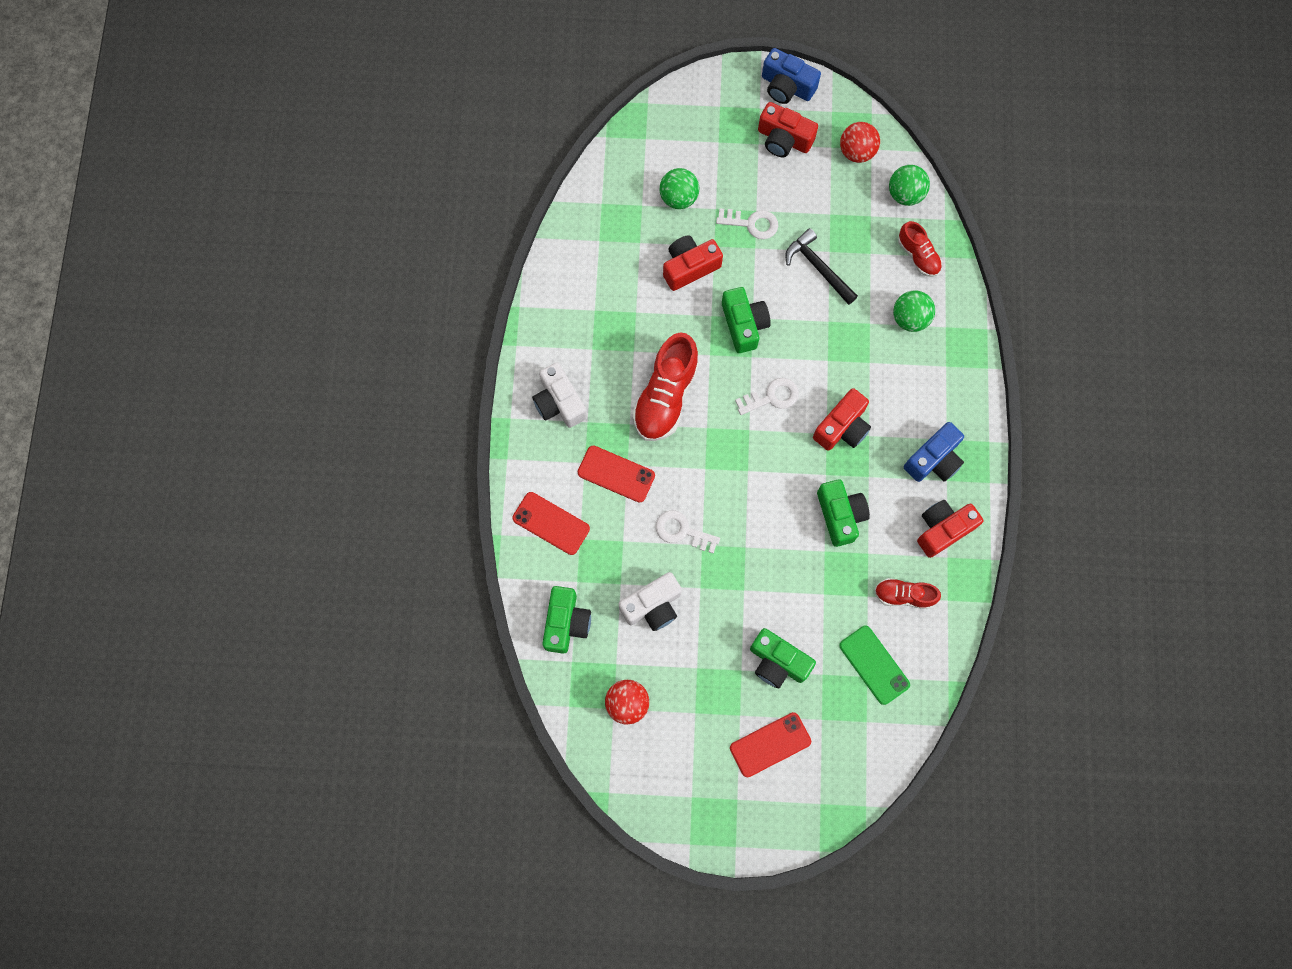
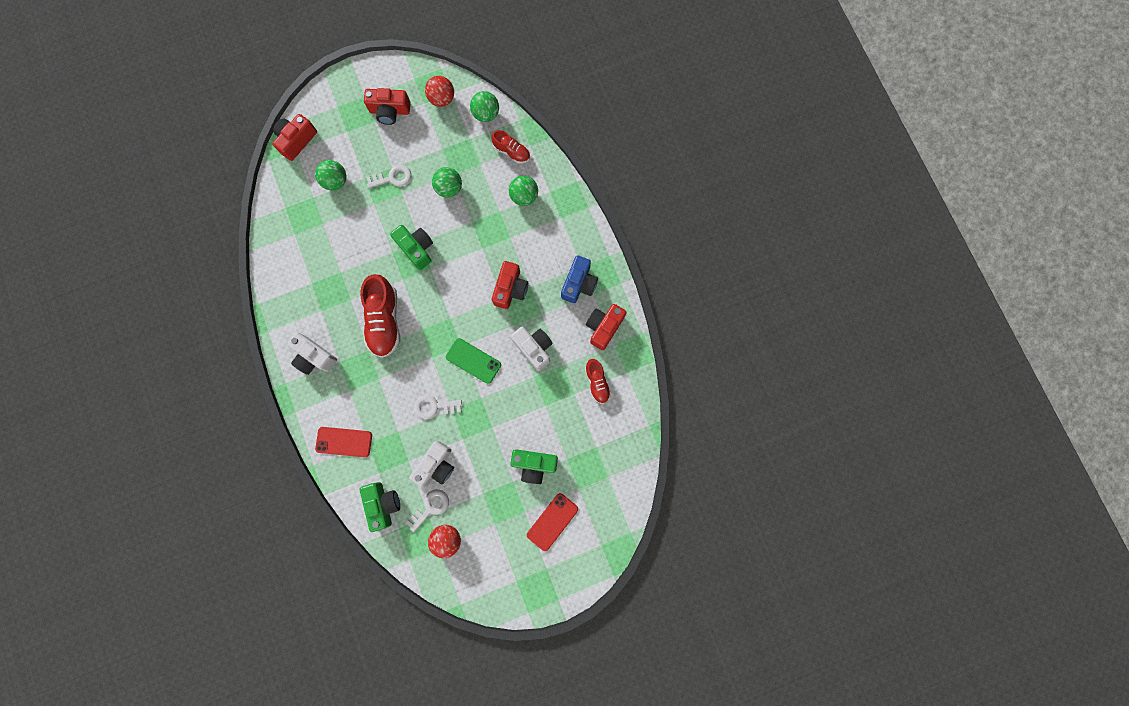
camera: 25 degrees left, 5 degrees up
red phone [578,445,655,503] -> none
red camera [663,235,723,291] -> red camera moved to [273,114,317,161]
white key [735,378,799,415] -> white key moved to [406,489,449,532]
blue camera [762,48,821,104] -> none
black hammer [785,228,858,305] -> green ball [432,167,462,198]
green camera [817,480,870,547] -> white camera [510,327,553,371]
green phone [839,626,910,705] -> green phone moved to [446,338,501,384]
red shoe [874,578,941,609] -> red shoe turned 90 degrees counterclockwise [585,359,611,404]

